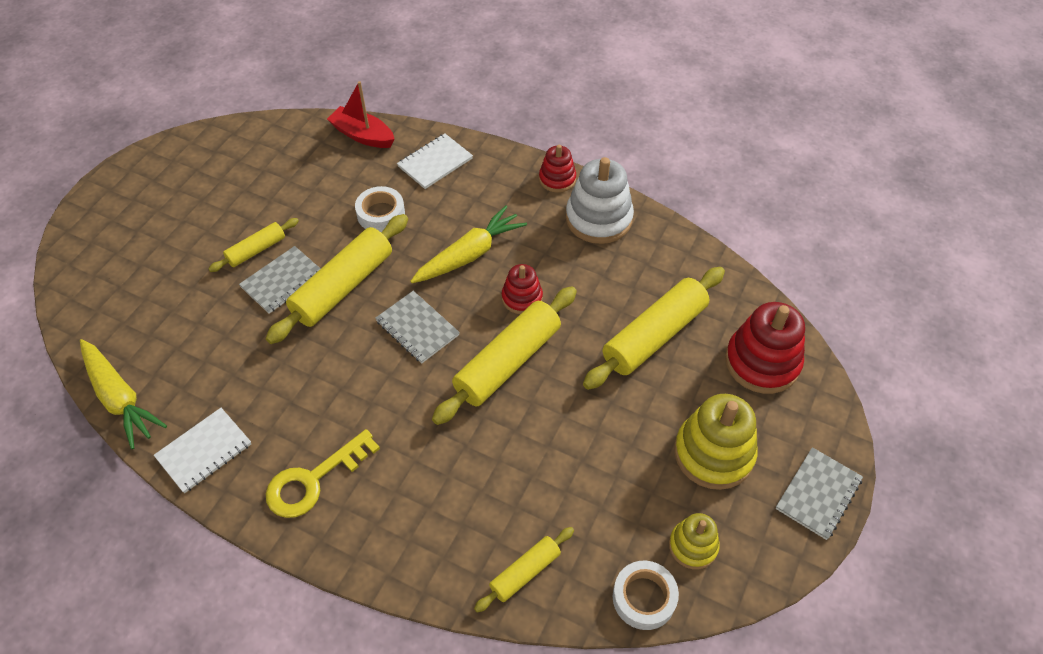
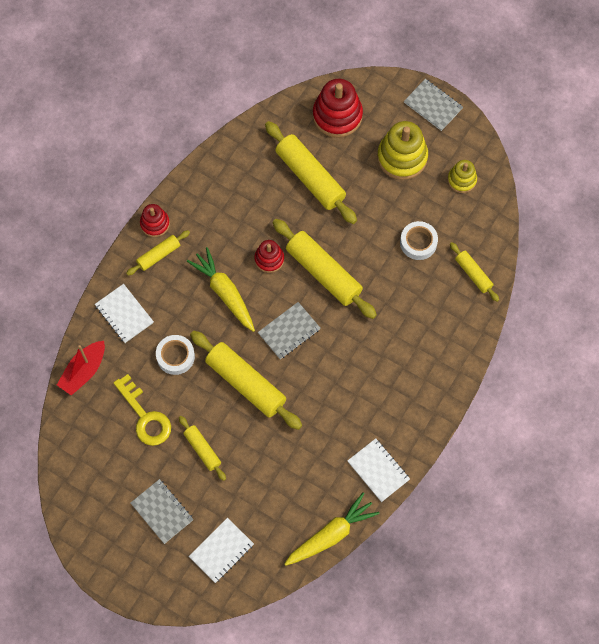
camera: 85 degrees left, 15 degrees up
grey notebook [239,246,321,314] -> grey notebook moved to [131,479,194,544]
yellow key [266,429,380,518] -> yellow key moved to [113,374,171,446]
white stacking toy [566,157,634,244] -> none
white tape [613,561,679,630] -> white tape moved to [400,221,438,260]
none -> yellow rolling pin [126,230,190,276]
none -> white notebook [189,518,254,583]

